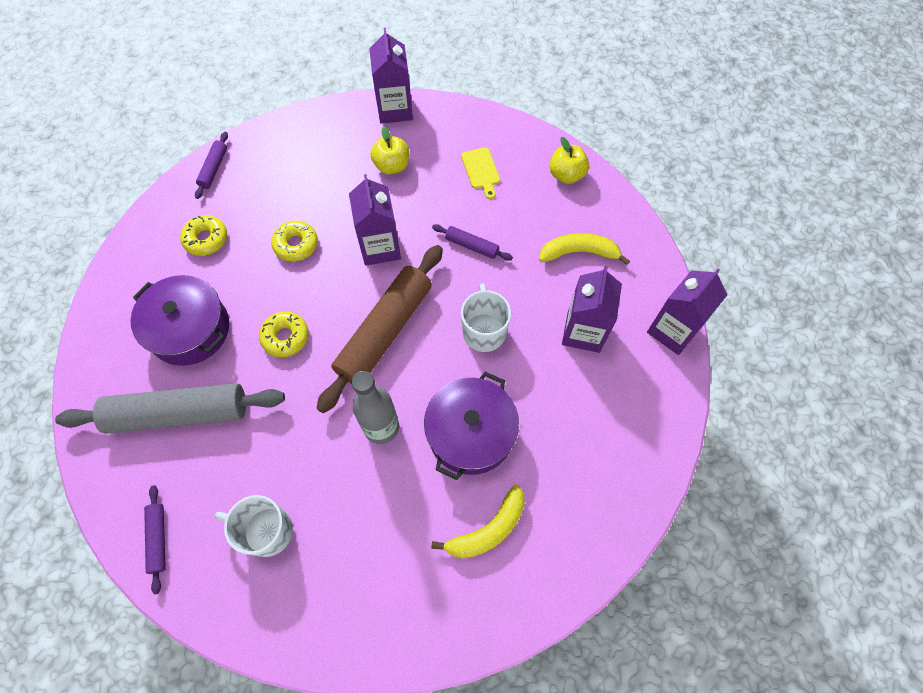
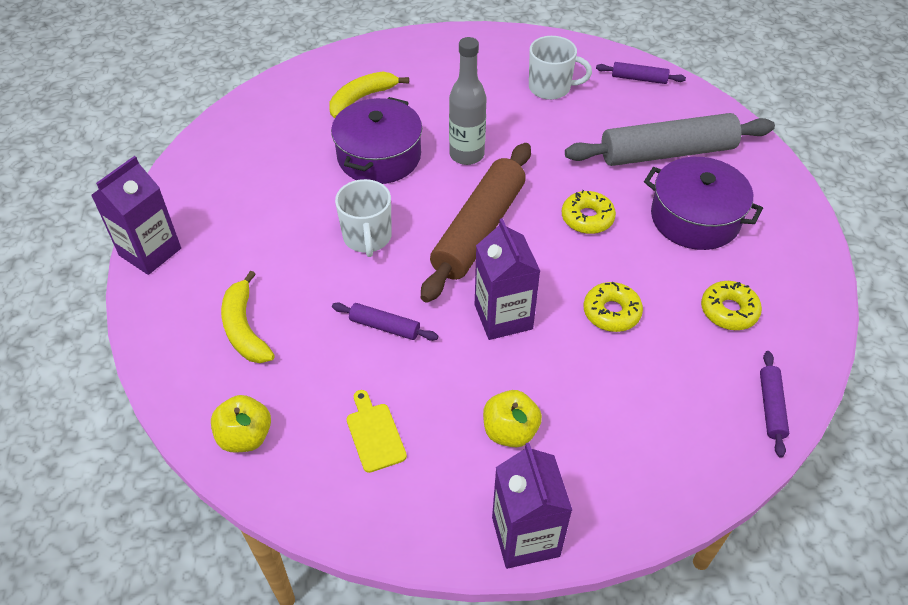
camera: 175 degrees right, 15 degrees down
purple rolling pin [144,485,166,594] -> purple rolling pin turned 60 degrees counterclockwise [596,62,686,84]
yellow banana [539,233,630,265] -> yellow banana turned 75 degrees clockwise [221,271,275,363]
purple carton [562,266,622,353] -> none

